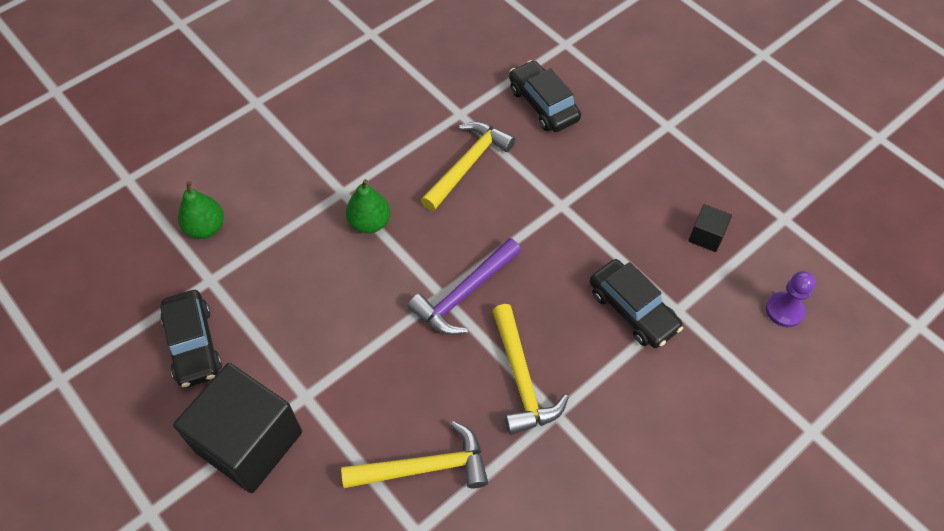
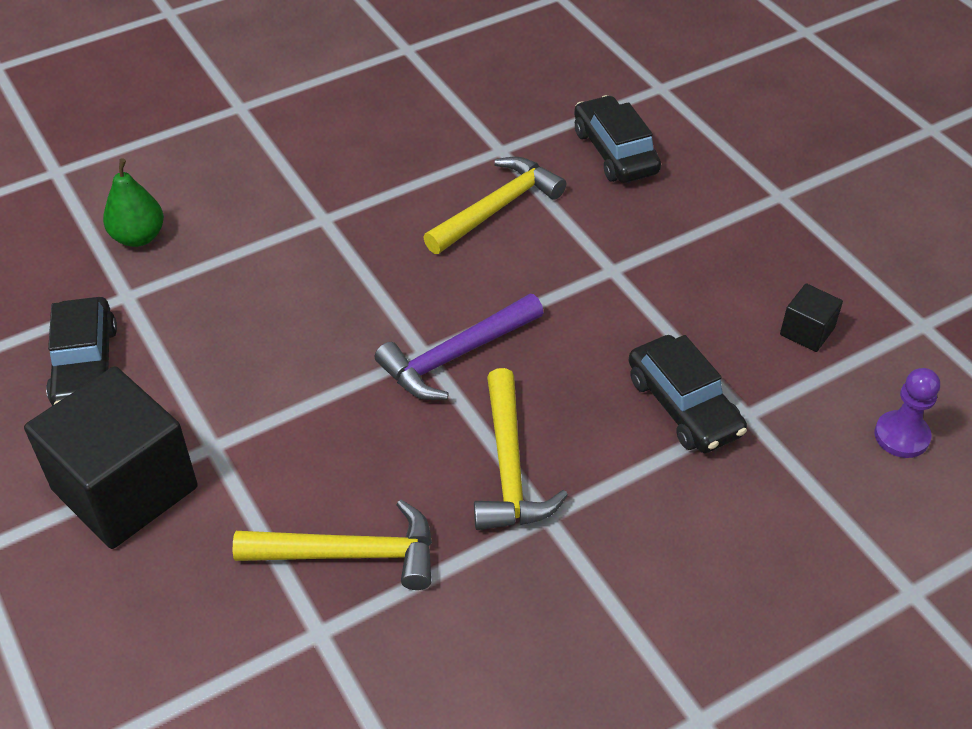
camera: 10 degrees right, 10 degrees down
green pear [346,179,390,234] -> none

